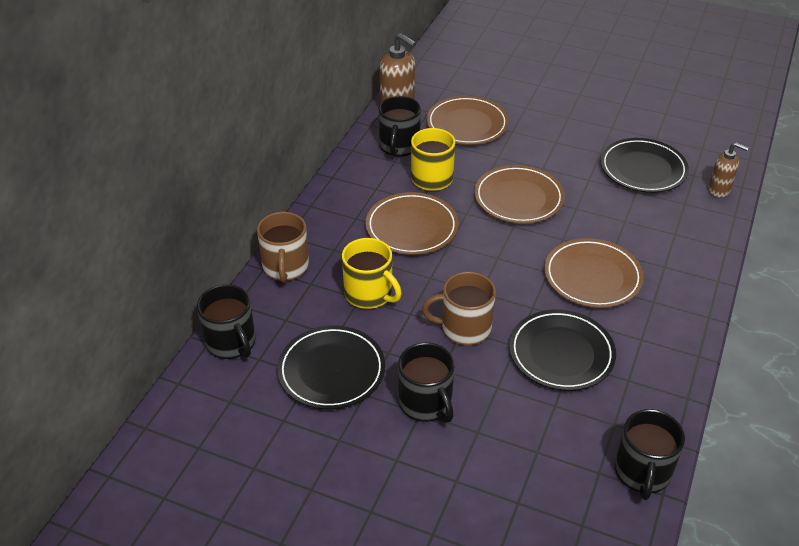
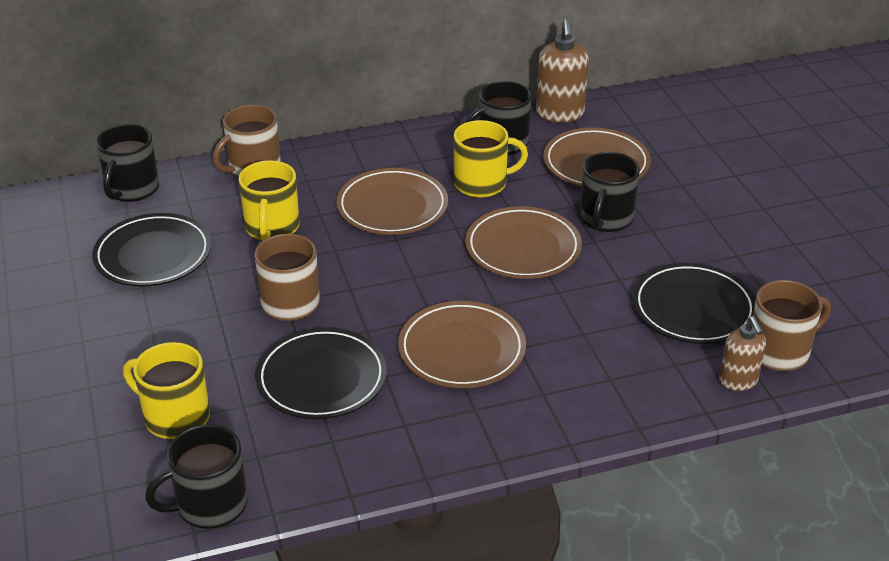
camera: 50 degrees right, 5 degrees down
black mug [398,343,454,423] -> black mug moved to [580,152,640,232]
none -> yellow mug [123,342,210,439]
none -> brown mug [753,280,831,371]

